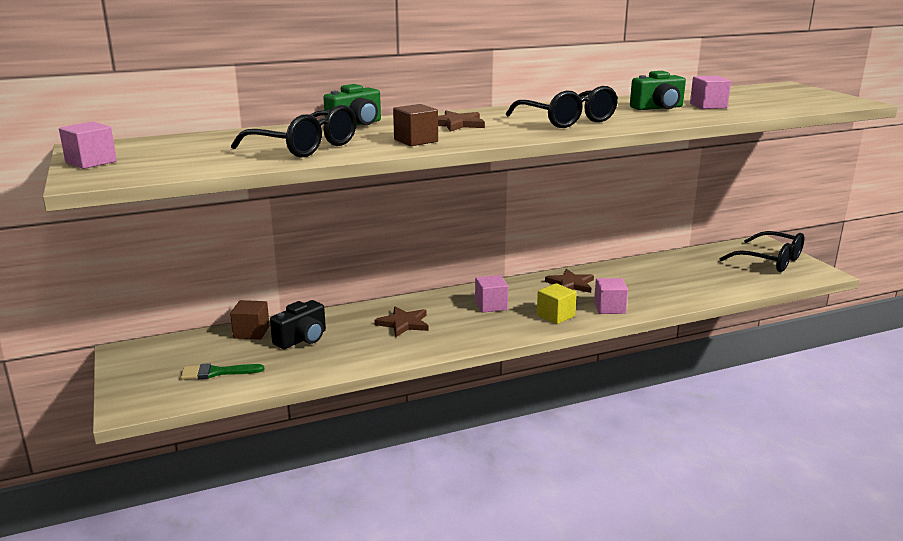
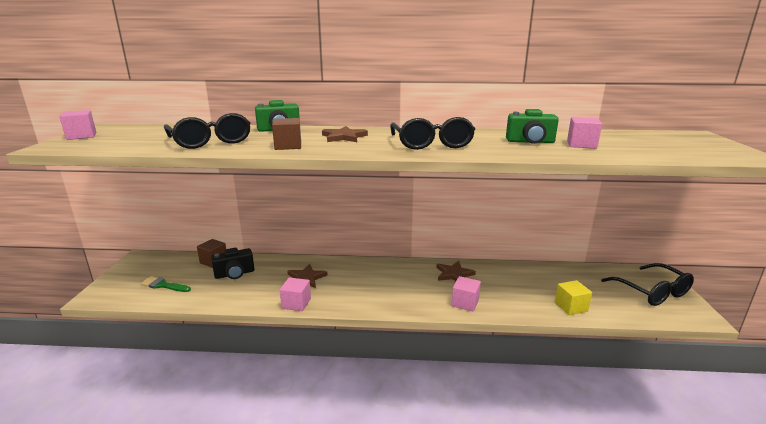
camera: 25 degrees right, 0 degrees up
pink cube [475,275,508,313] -> pink cube moved to [280,278,311,311]
yellow cube [537,283,577,324] -> yellow cube moved to [555,280,592,315]

